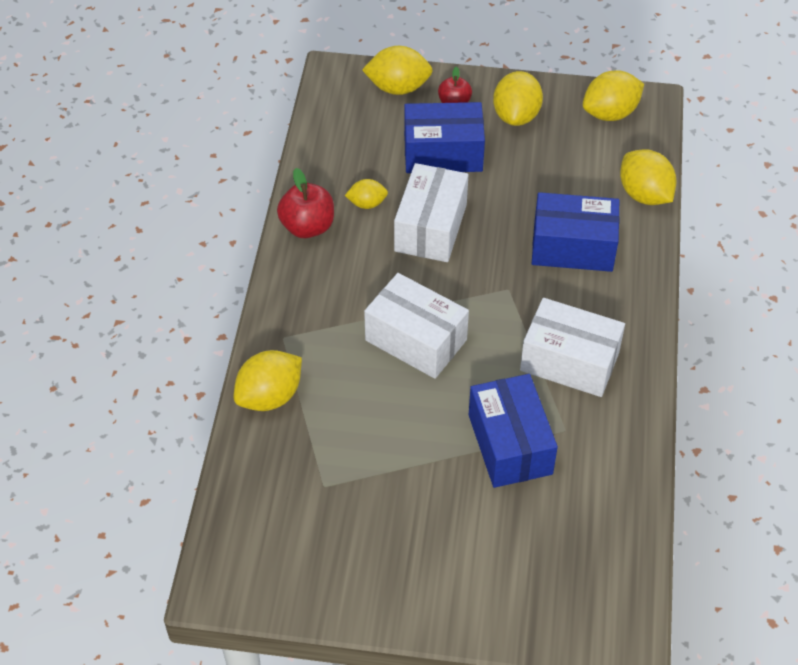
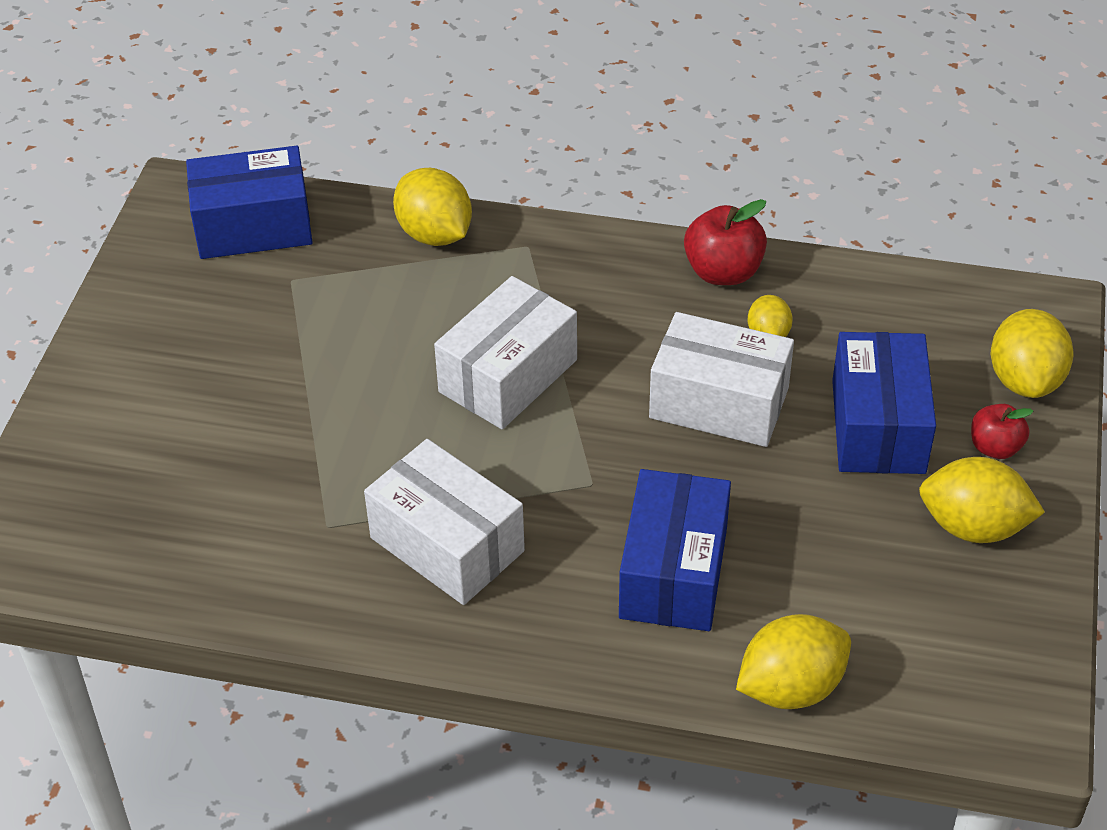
camera: 95 degrees right, 5 degrees down
blue box [469,374,558,488] -> blue box moved to [186,146,313,259]
white box [520,298,625,397] -> white box turned 75 degrees counterclockwise [364,439,525,605]
yellow lemon [583,70,644,121] -> none

